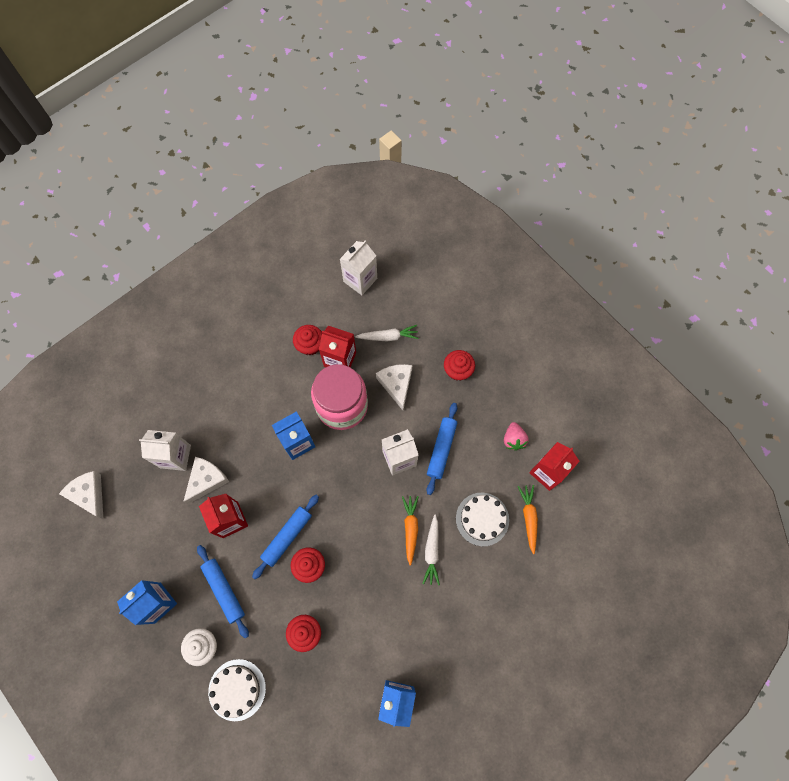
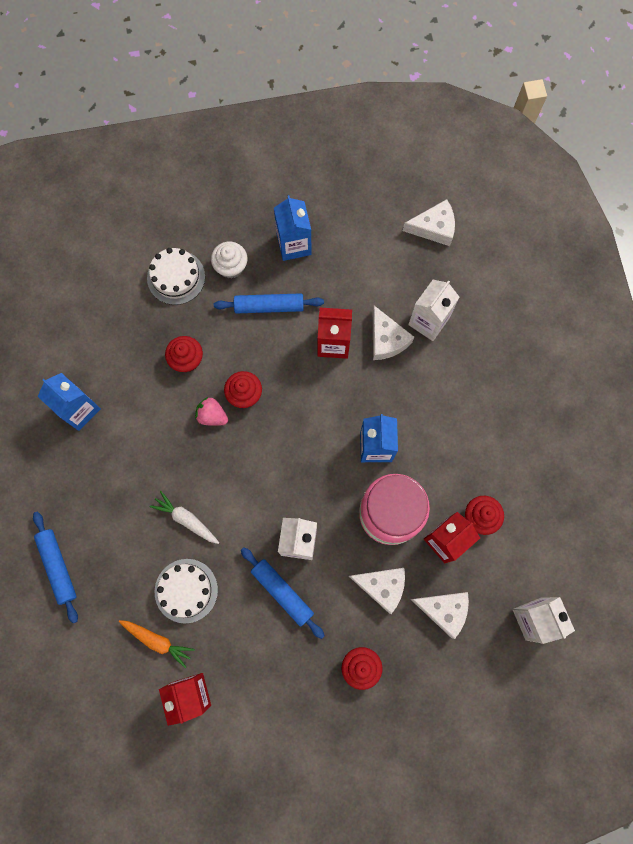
camera: 120 degrees right, 5 degrees up
blue rolling pin [252,495,319,579] -> blue rolling pin moved to [33,512,78,623]
white carrot [355,325,418,341] -> white cheese [410,592,469,639]
orange carrot [402,496,419,565] -> none
pink strawberry [504,422,529,451] -> pink strawberry moved to [195,397,228,426]

